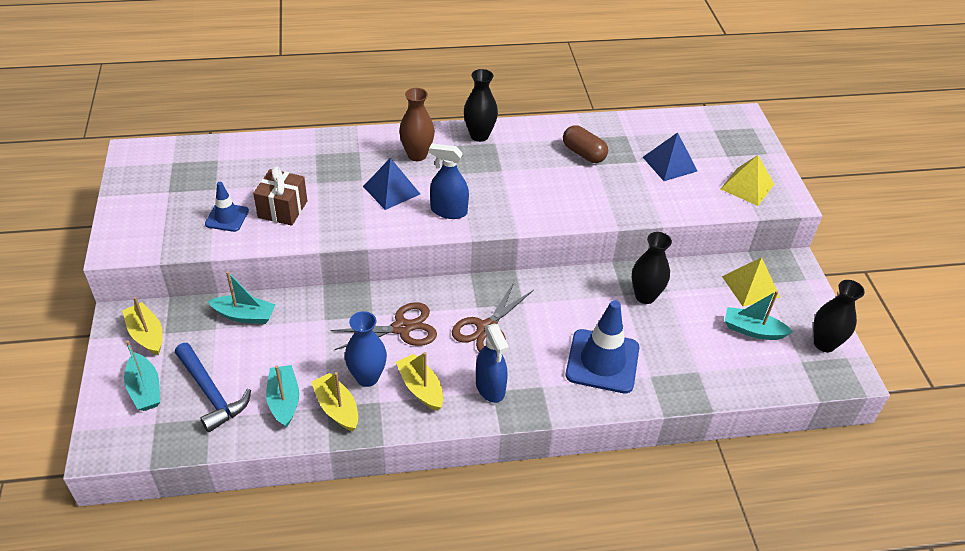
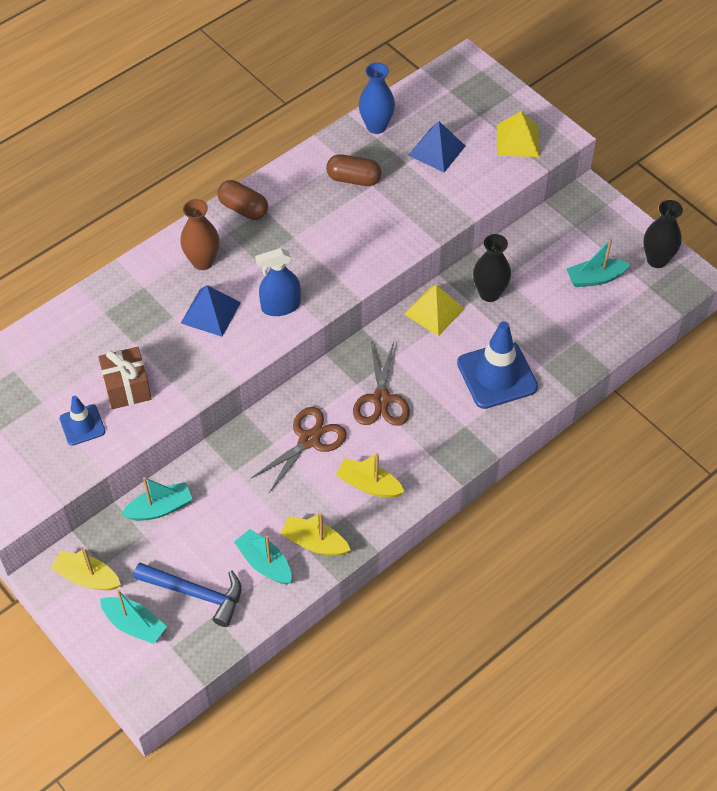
camera: 30 degrees left, 10 degrees up
blue vase [345,311,387,387] -> blue vase moved to [359,63,395,134]
black vase [464,69,498,142] -> brown capsule [217,180,268,220]
blue spray bottle [476,324,509,403] -> none
yellow pyramid [722,257,780,307] -> yellow pyramid moved to [404,285,465,336]

